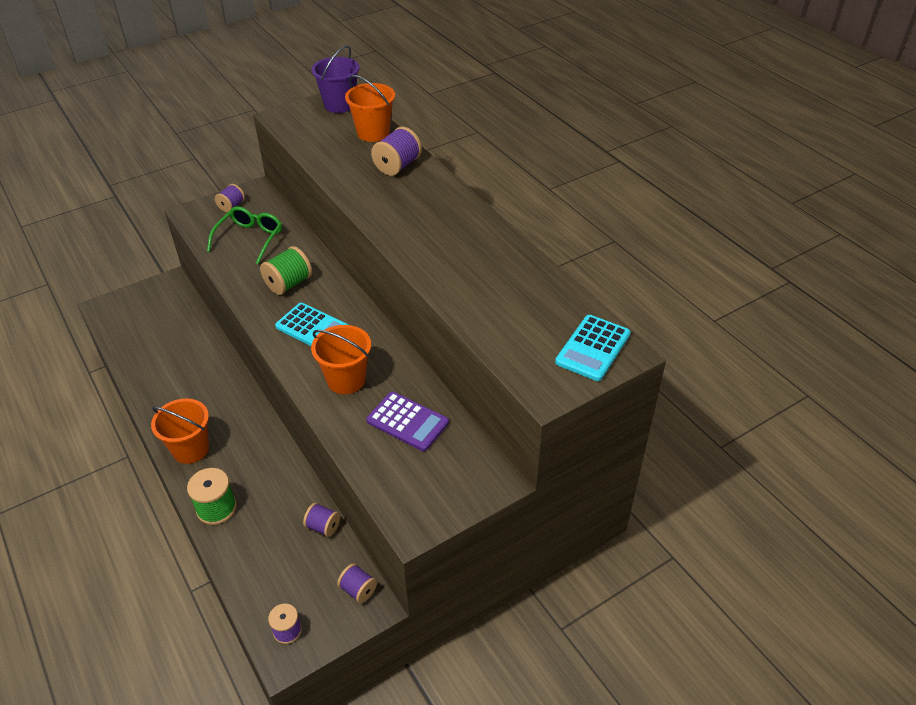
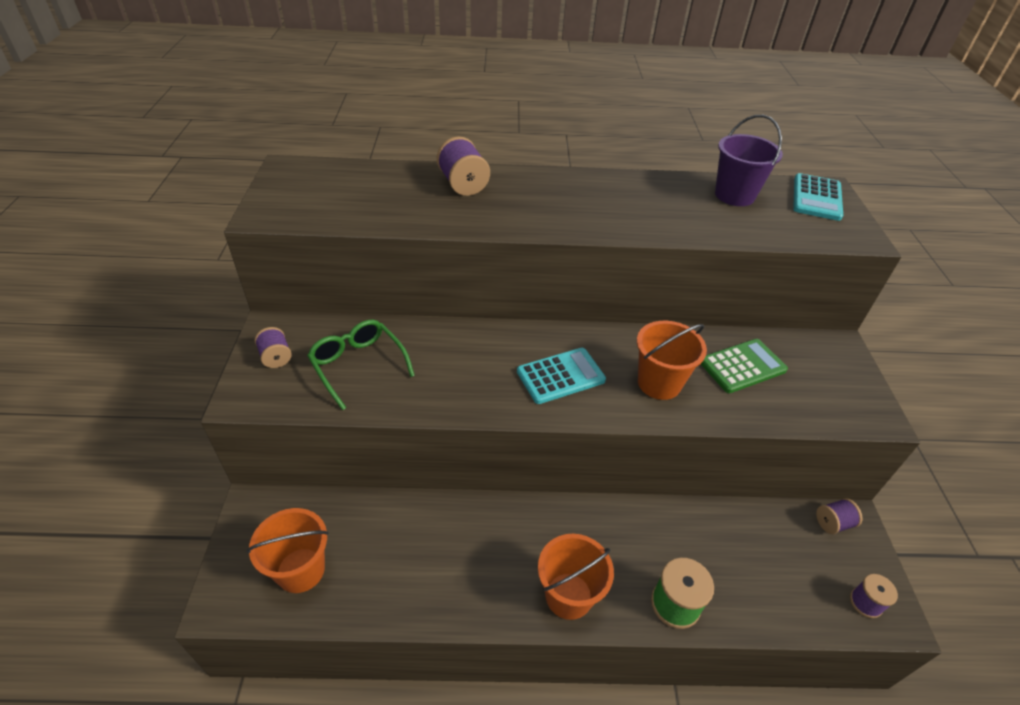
camera: 60 degrees left, 0 degrees up
green spool [260,246,312,295] -> none
purple spool [303,503,340,537] -> none
purple bucket [311,45,360,113] -> purple bucket moved to [715,115,783,206]
orange bucket [345,75,395,142] -> orange bucket moved to [247,508,329,593]
purple calculator [366,392,449,451] -> green calculator [701,339,788,393]
turquoise calculator [555,315,631,381] -> turquoise calculator turned 45 degrees clockwise [793,173,843,221]

